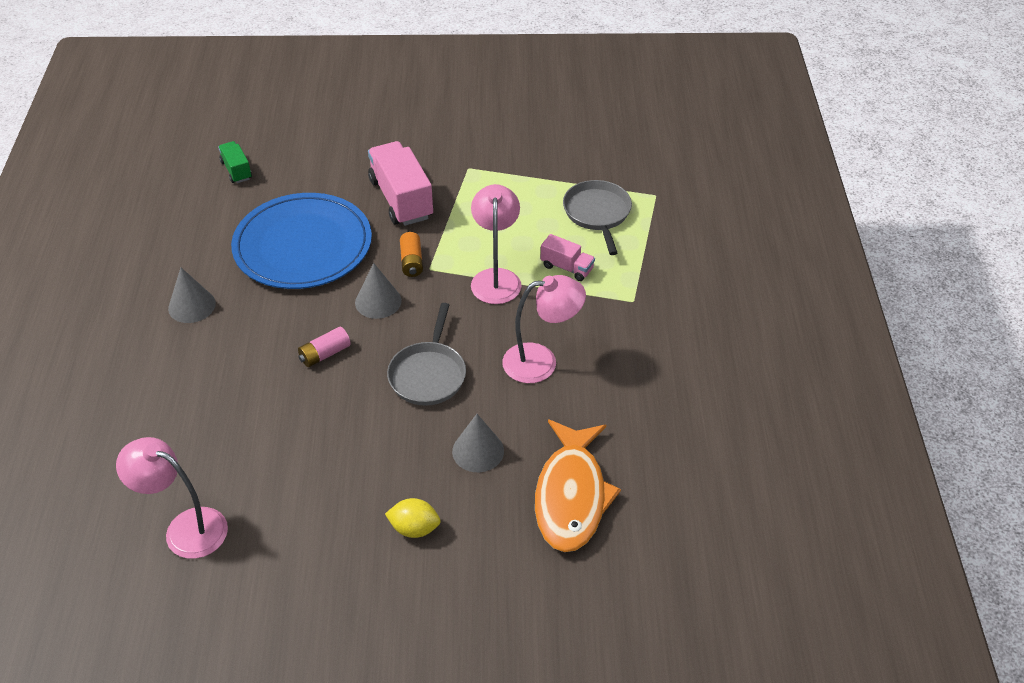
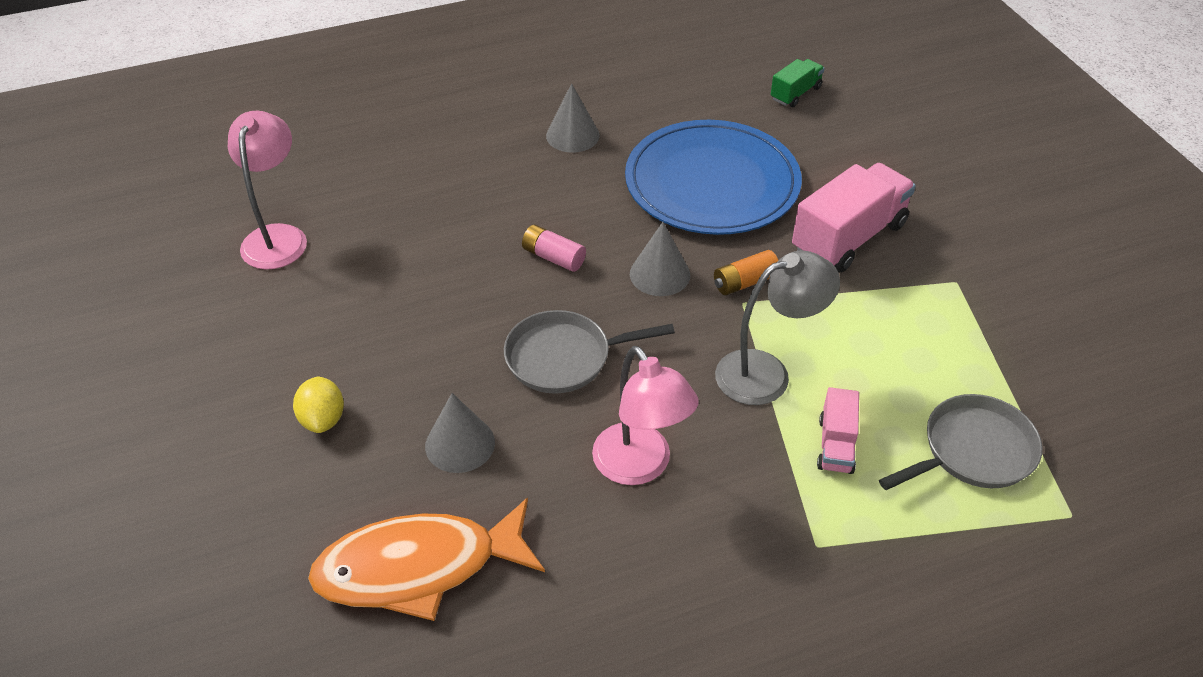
camera: 70 degrees right, 0 degrees up
pink lamp [471,184,522,304] -> grey lamp [715,250,840,405]

